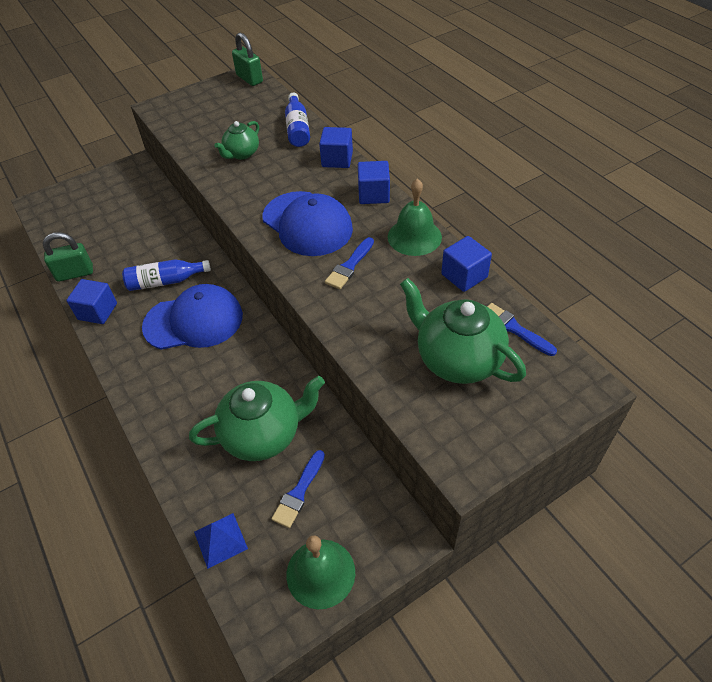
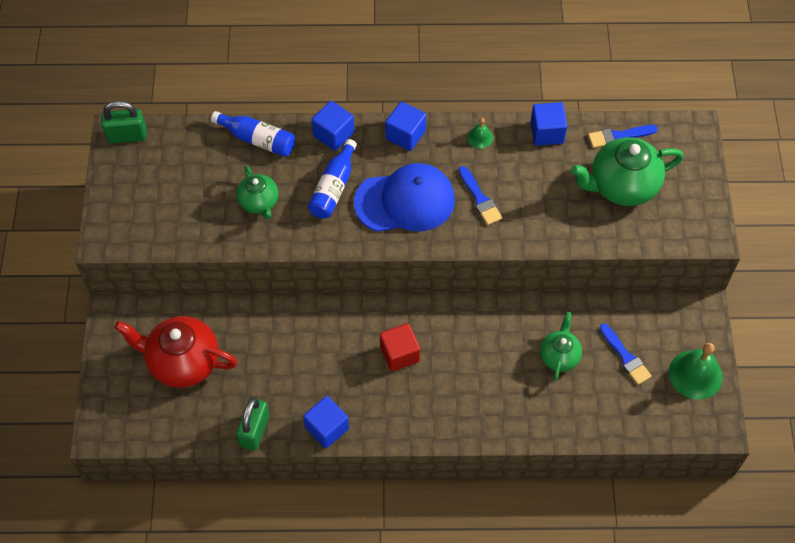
camera: 60 degrees left, 10 degrees up
blue bottle [122,260,211,291] -> blue bottle moved to [308,139,357,219]
blue cap [142,284,243,350] -> red cube [380,323,420,372]
green teapot [189,376,325,461] -> green teapot [540,312,582,381], size x0.58
blue pyramid [194,513,248,569] -> none
green bell [388,179,442,256] -> green bell [467,118,493,149], size x0.50
none -> red teapot [114,316,237,388]

